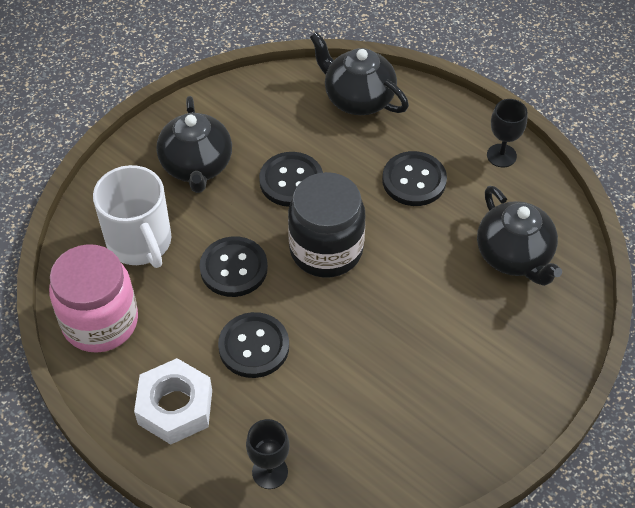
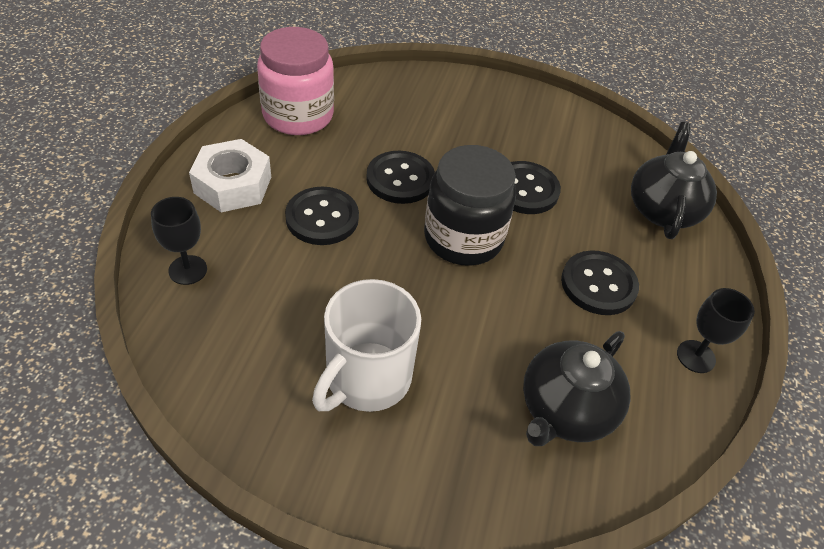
camera: 60 degrees right, 5 degrees down
white mug [93,165,171,268] -> white mug moved to [312,279,421,412]
black teapot [156,96,232,193] -> none

